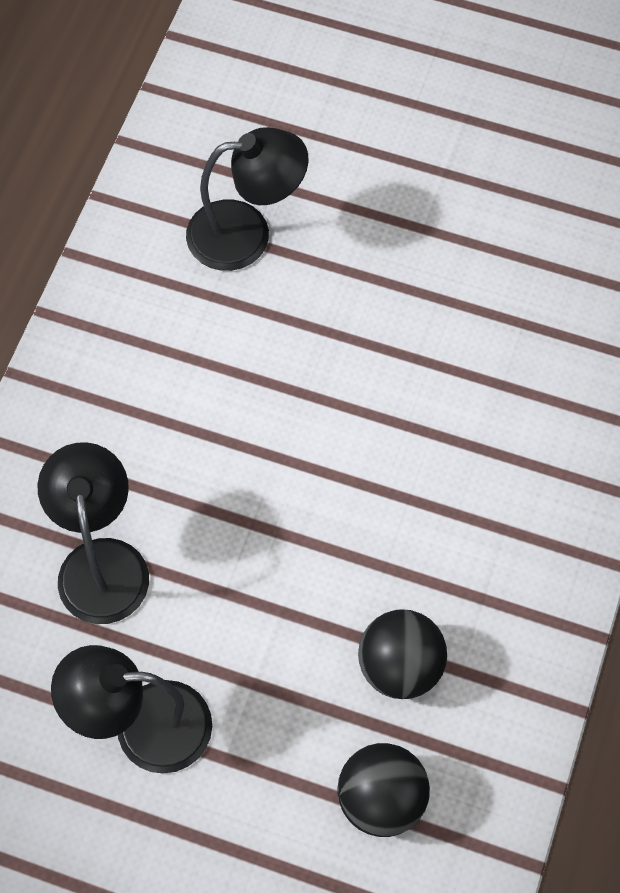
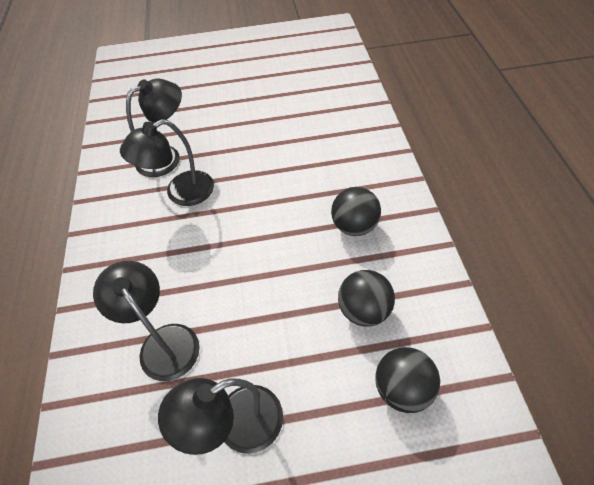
camera: 25 degrees left, 10 degrees down
none -> black lamp [120,119,214,206]
none -> black ball [331,187,381,236]

